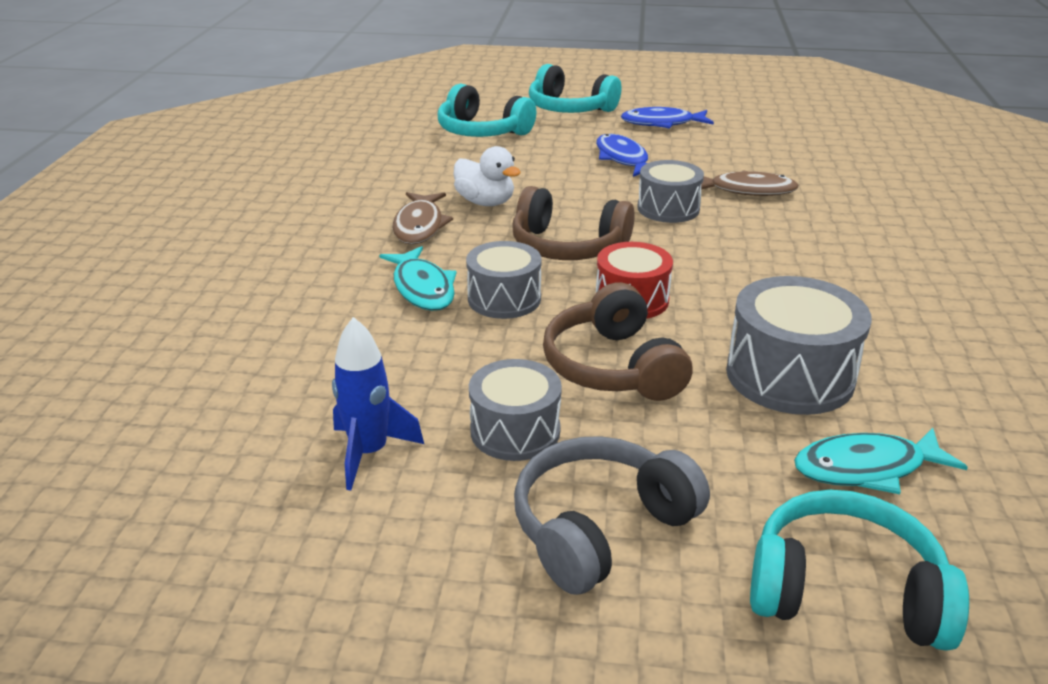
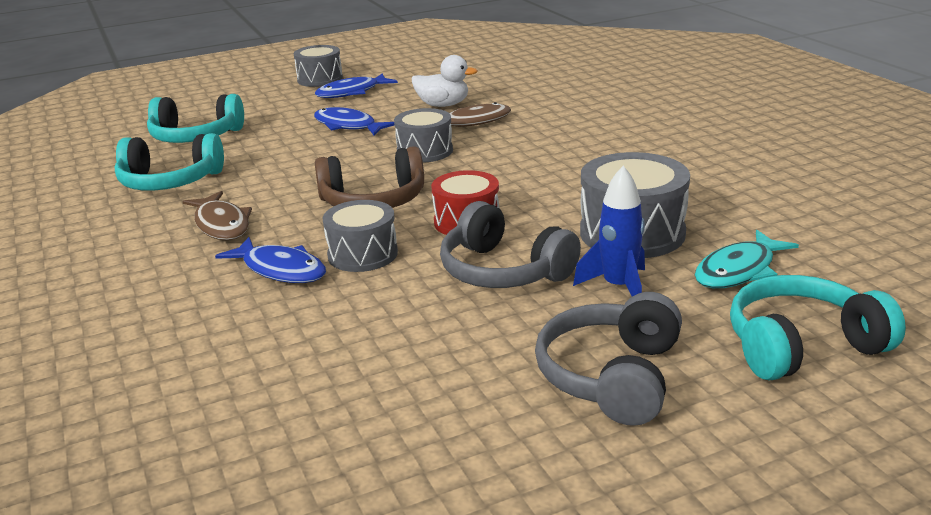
camera: 30 degrees left, 5 degrees down
blue rocket [332,317,424,490] -> blue rocket moved to [573,166,645,297]
turquoise fish [379,246,457,311] -> blue fish [215,237,326,283]
white duck [454,146,521,206] -> white duck moved to [412,55,478,107]
grey drum [469,359,562,461] -> grey drum moved to [293,45,343,87]
turquoise headphones [529,64,621,113] -> turquoise headphones moved to [115,133,224,191]
brown headphones [543,282,693,401] -> grey headphones [440,201,581,288]

